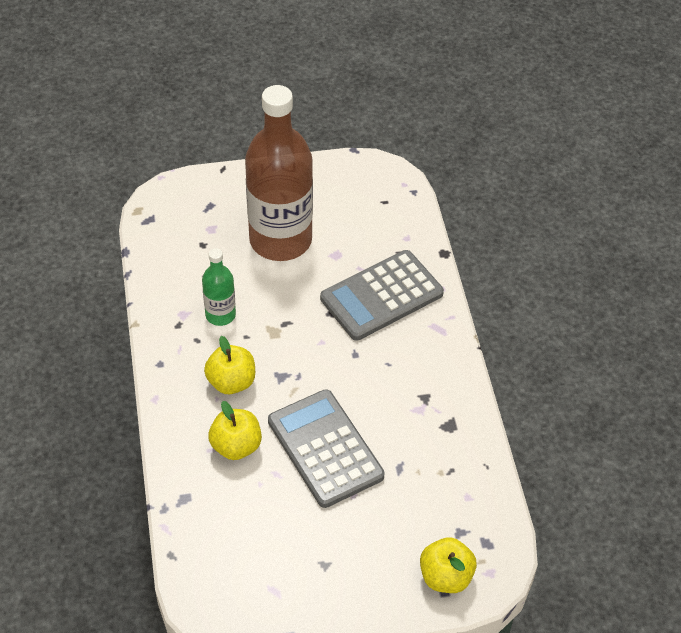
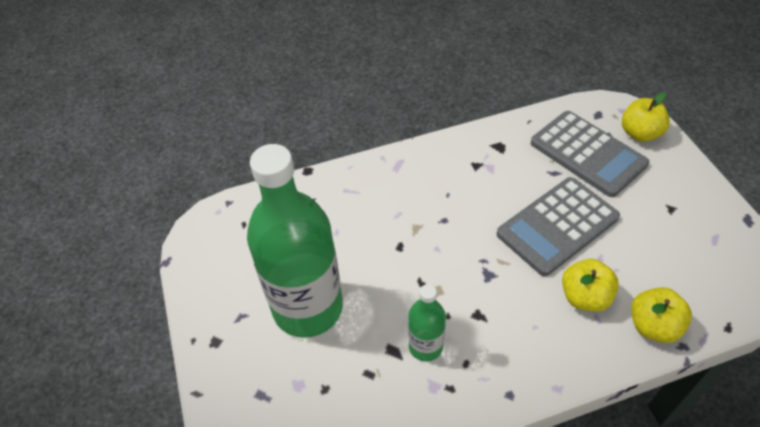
camera: 95 degrees left, 0 degrees up
yellow apple [204,336,255,394] -> yellow apple moved to [631,287,692,343]
brown bottle [245,85,313,261] -> green bottle [247,144,343,338]
grey calculator [320,250,444,341] -> grey calculator moved to [531,111,649,197]

